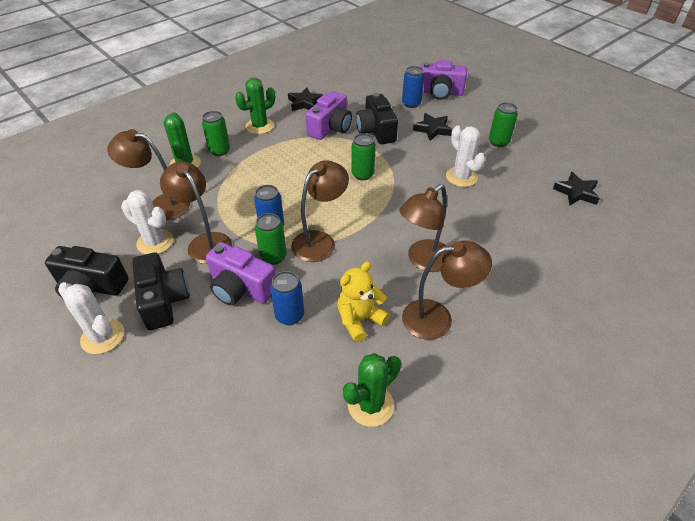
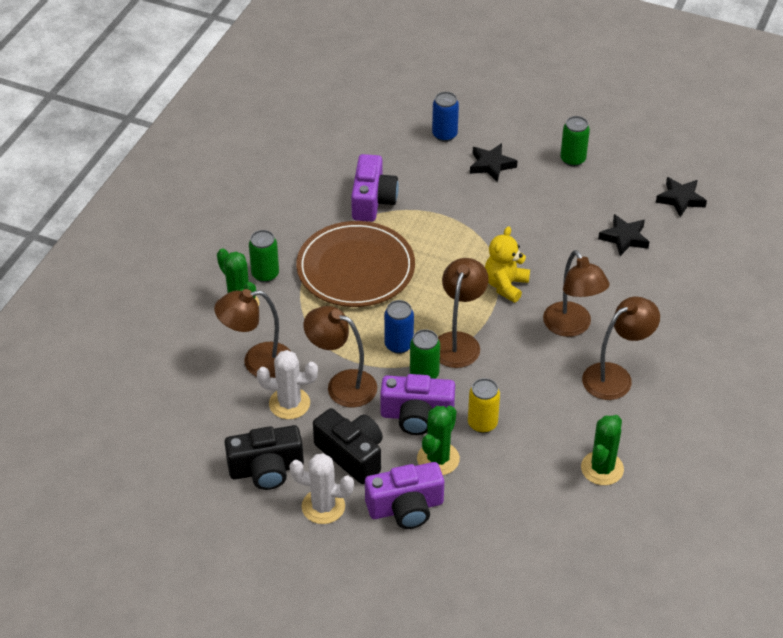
camera: 25 degrees left, 0 degrees up
green cactus [235,78,275,134] -> green cactus moved to [417,406,460,475]
blue can [270,271,304,325] -> yellow can [468,378,500,433]
black star [288,88,323,111] -> black star moved to [598,214,649,256]
yellow teddy bear [337,261,389,342] -> yellow teddy bear moved to [485,226,530,303]
green can [351,133,376,180] -> none
black camera [356,93,398,144] -> none
brown lamp [399,184,447,272] -> brown lamp turned 45 degrees counterclockwise [543,250,610,337]
purple camera [420,60,467,100] -> purple camera moved to [365,462,444,529]
white cactus [446,126,485,187] -> none
none -> brown plate [296,221,415,307]

